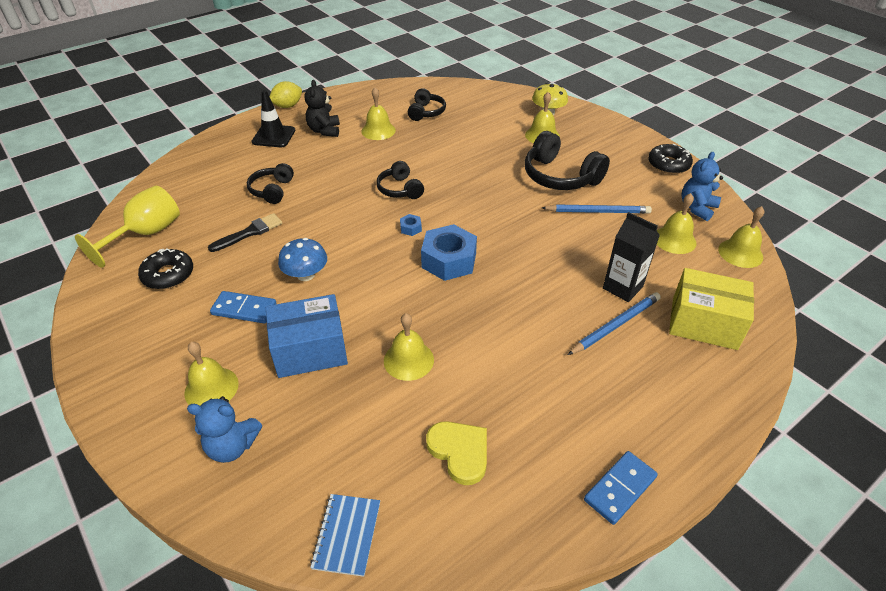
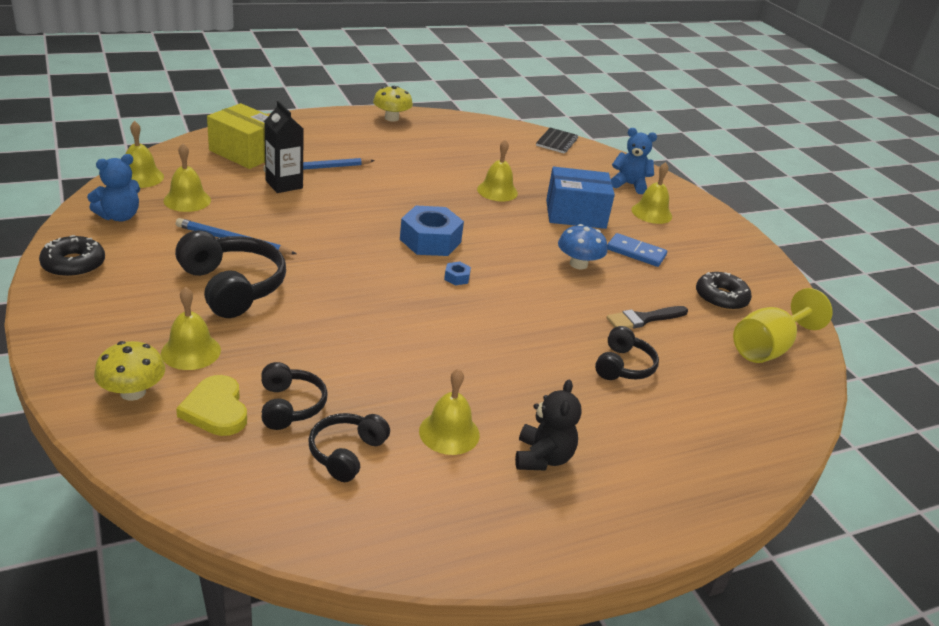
camera: 170 degrees left, 10 degrees down
black traffic cone [252,90,295,147] -> none
yellow lemon [269,81,302,108] -> none
blue notebook [310,494,380,577] -> black notebook [536,127,578,154]
black headphones [376,161,424,199] -> black headphones moved to [261,362,328,430]
yellow heart [426,421,487,485] -> yellow heart moved to [176,375,247,436]
blue domino [584,451,658,525] -> yellow mushroom [373,86,413,122]

